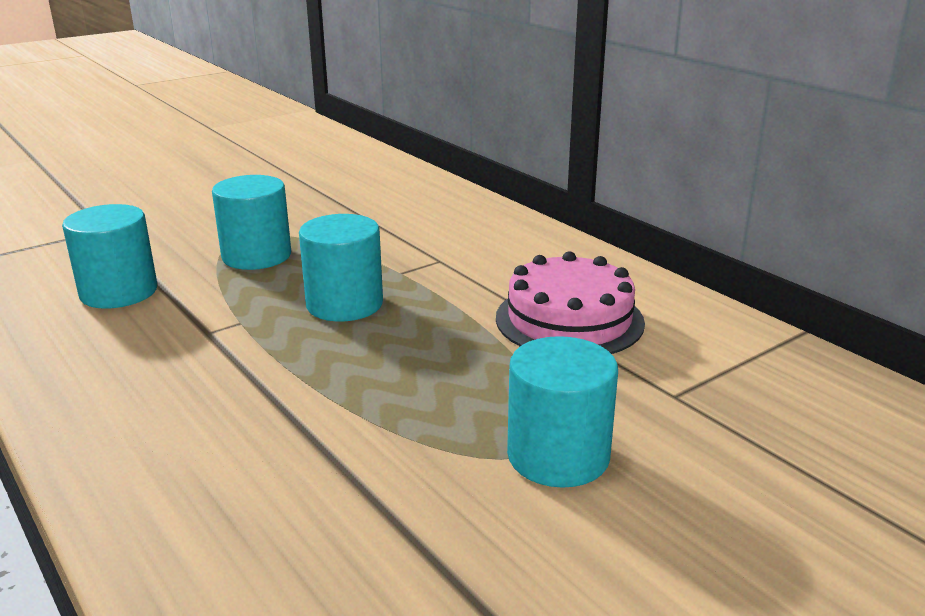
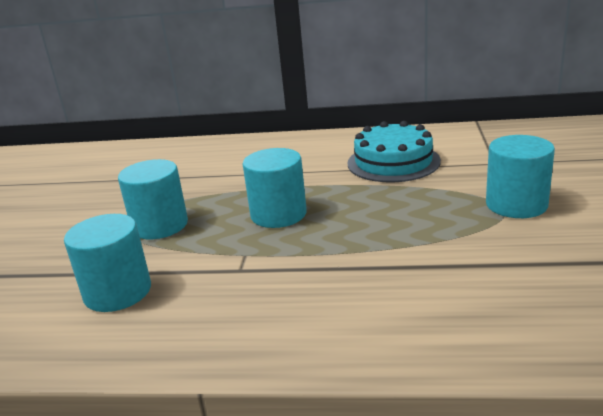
camera: 45 degrees left, 0 degrees up
pink cake [496,251,645,354] -> turquoise cake [347,121,441,182]

